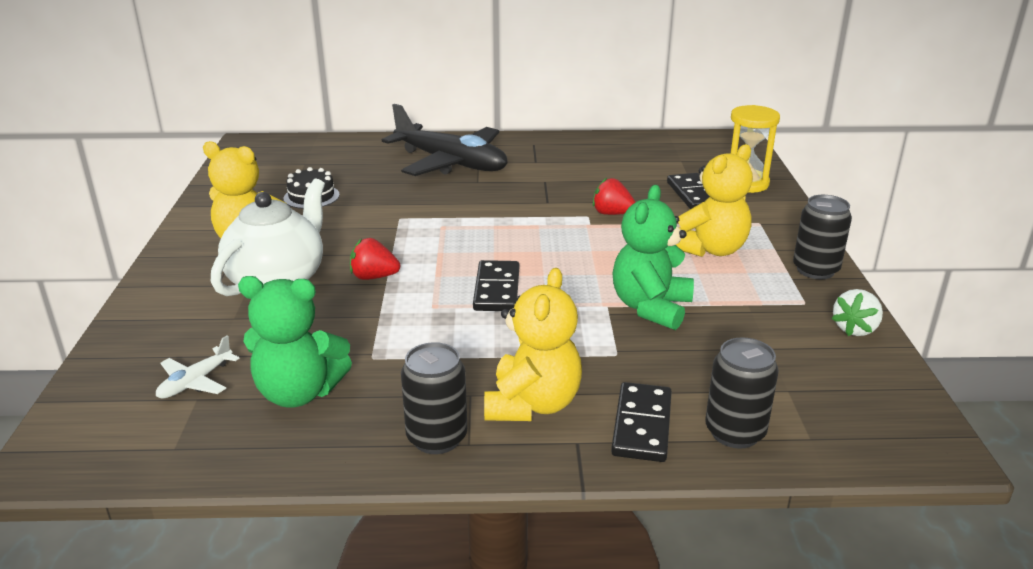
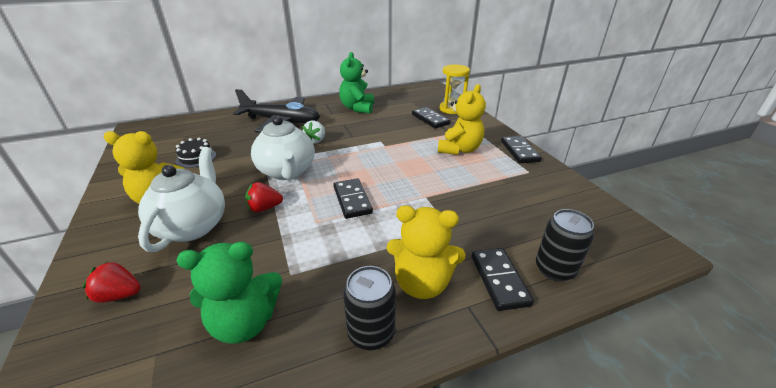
camera: 20 degrees left, 5 degrees up
white plane [156,335,240,399] -> none
yellow teddy bear [484,268,582,421] -> yellow teddy bear turned 105 degrees clockwise [386,205,466,299]
red strawberry [593,178,635,215] -> red strawberry moved to [83,262,140,303]
green teddy bear [612,185,694,330] -> green teddy bear moved to [339,52,374,114]
black can [793,195,852,279] -> black domino [501,136,542,163]
white strawberry [832,289,883,336] -> white strawberry moved to [302,121,325,144]
none -> white teapot [251,116,315,180]

